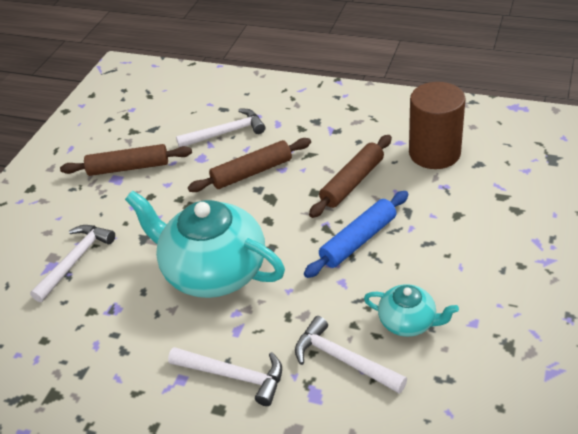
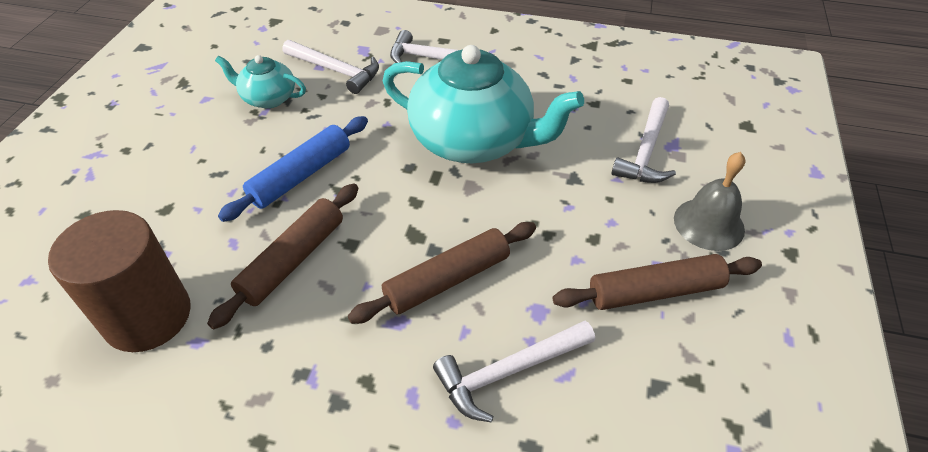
camera: 170 degrees right, 5 degrees up
none -> grey bell [674,152,745,251]

